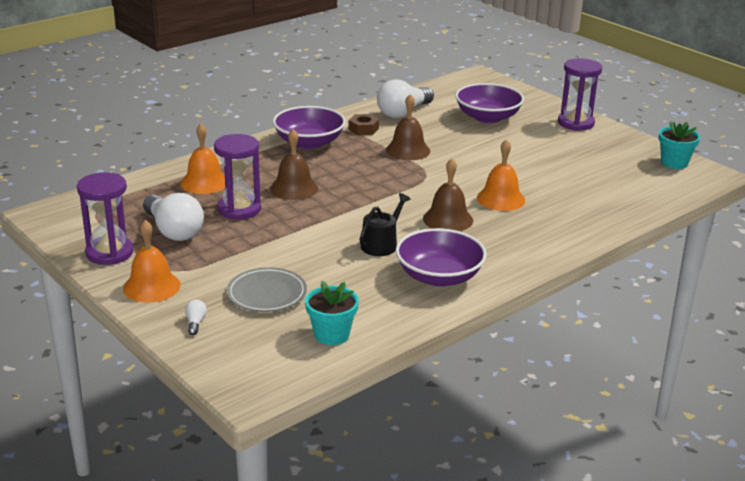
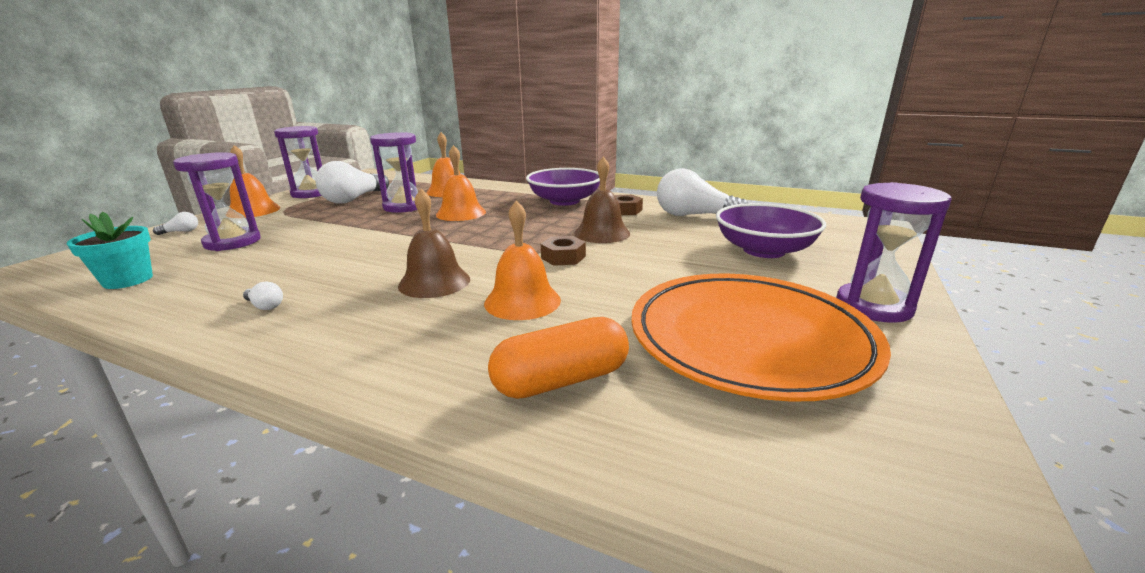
camera: 65 degrees right, 5 degrees down
grey plate [227,267,307,312] -> purple hourglass [173,152,261,251]
brown bell [270,129,318,200] -> orange bell [436,145,486,221]
black watering can [359,193,410,256] -> none
purple bowl [396,228,487,287] -> white light bulb [243,282,283,310]
turquoise flower pot [659,121,700,169] -> none
none -> orange capsule [488,317,629,399]
none -> brown nut [541,236,586,266]
none -> orange plate [631,274,891,402]

